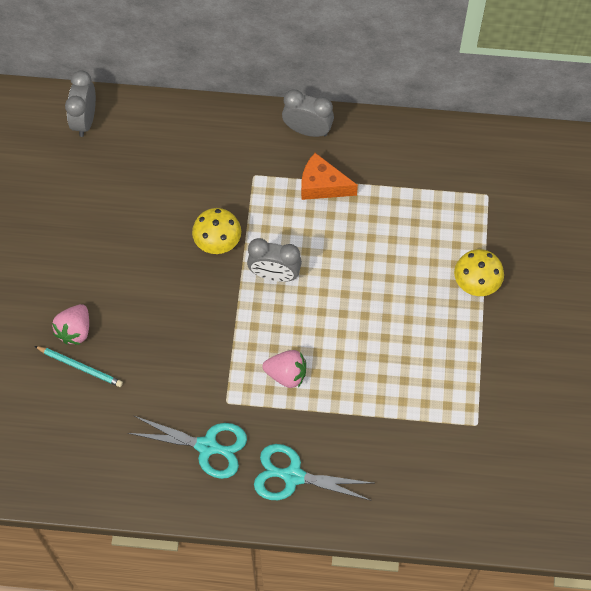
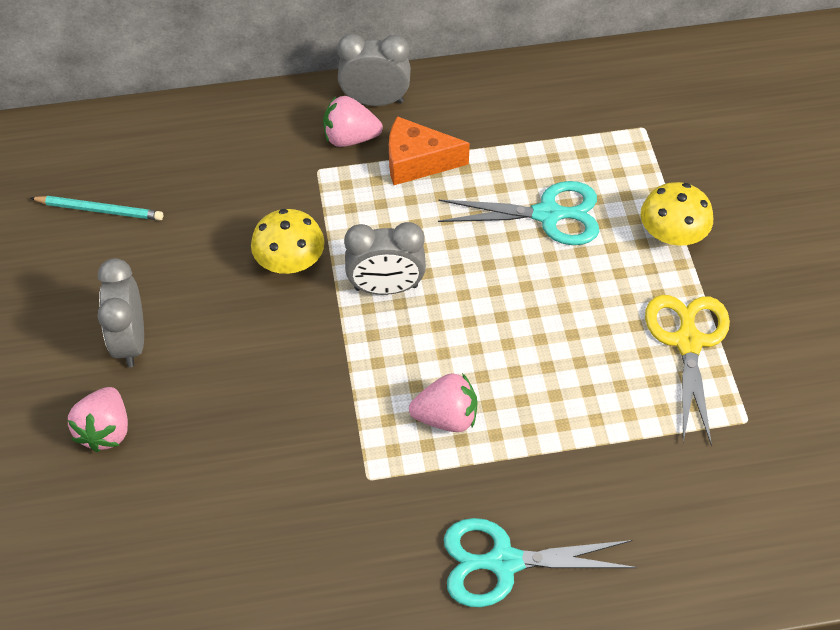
camera: 15 degrees left, 10 degrees down
turquoise pencil [35,346,123,387] -> turquoise pencil moved to [30,196,163,220]
grey clock [65,70,96,137] -> grey clock moved to [97,258,144,367]
turquoise scissors [128,415,247,479] -> turquoise scissors moved to [438,181,599,245]
none -> pink strawberry [323,96,383,147]
none -> yellow scissors [645,295,730,446]

